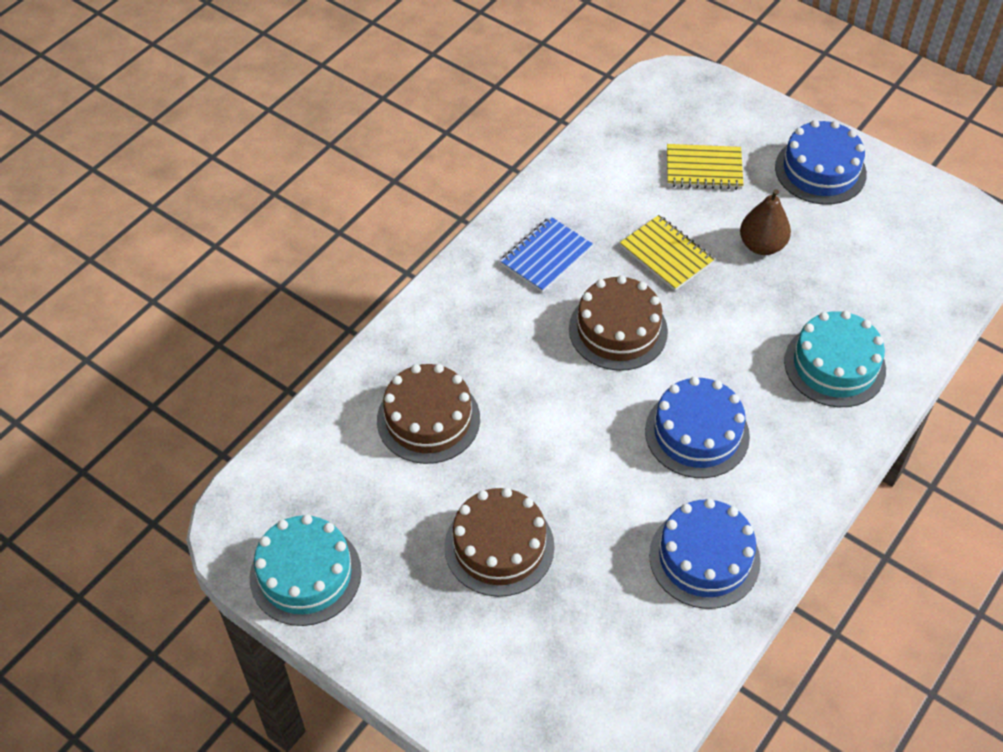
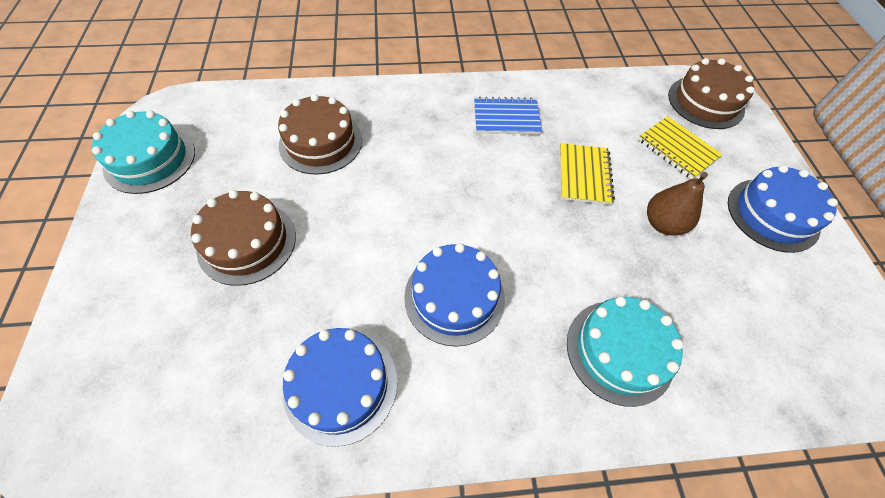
camera: 45 degrees right, 5 degrees up
brown cake [569,275,668,371] -> brown cake moved to [668,58,755,129]

